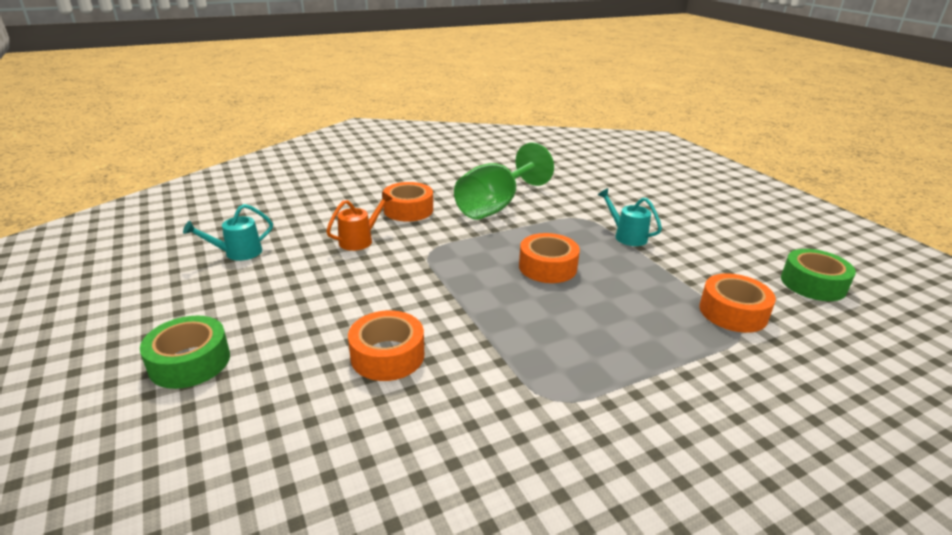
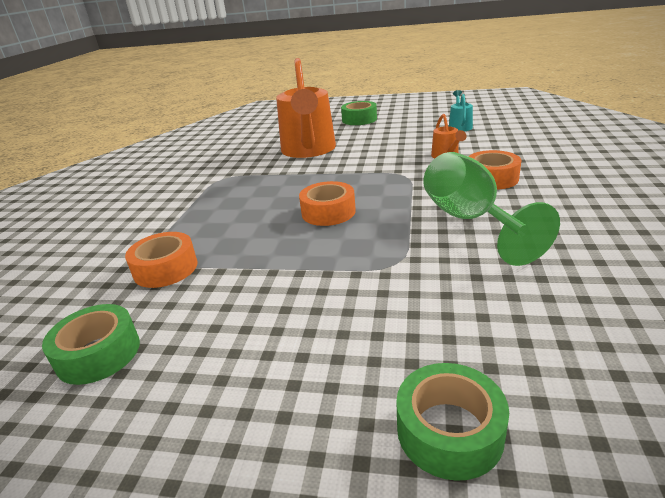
camera: 130 degrees right, 0 degrees up
orange tape [348,310,424,381] -> orange watering can [276,58,336,158]
turquoise watering can [598,188,662,246] -> none
none -> green tape [396,363,509,481]

